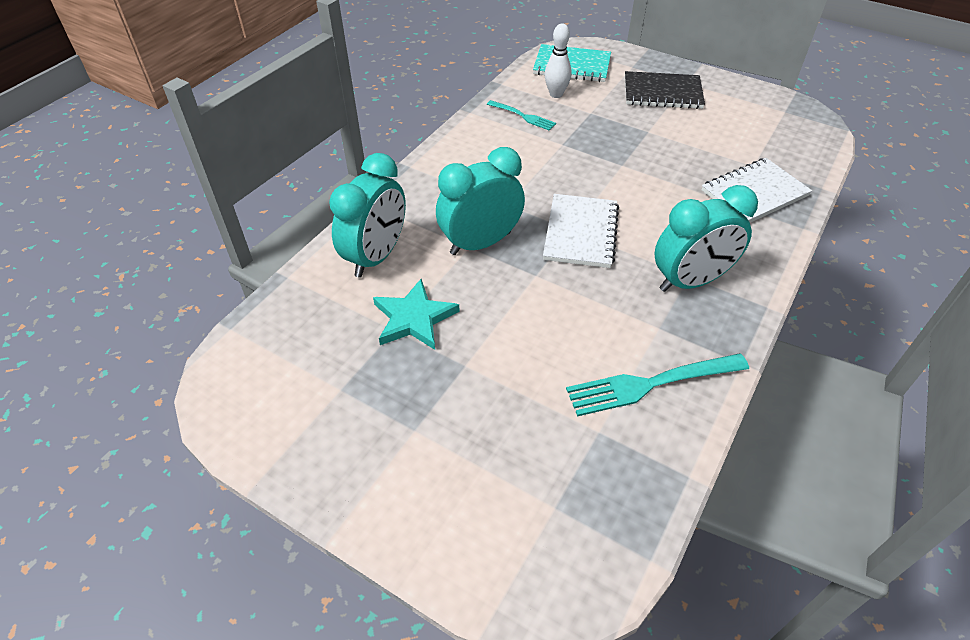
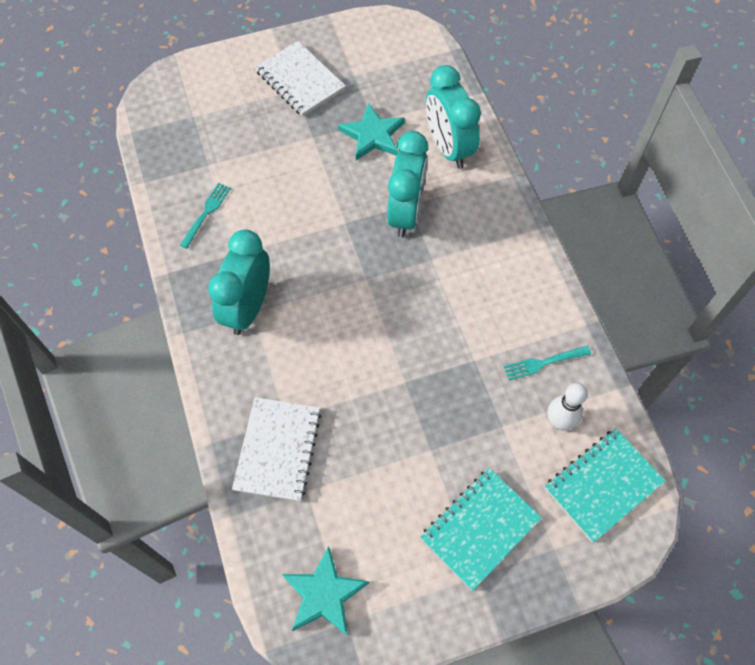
camera: 130 degrees right, 15 degrees up
white notebook [543,194,619,268] -> white notebook moved to [255,41,346,117]
turquoise fork [566,353,749,416] -> turquoise fork [180,183,231,249], size x0.58
black notebook [625,71,705,109] -> turquoise notebook [420,468,542,591]
none -> turquoise star [282,546,369,636]

